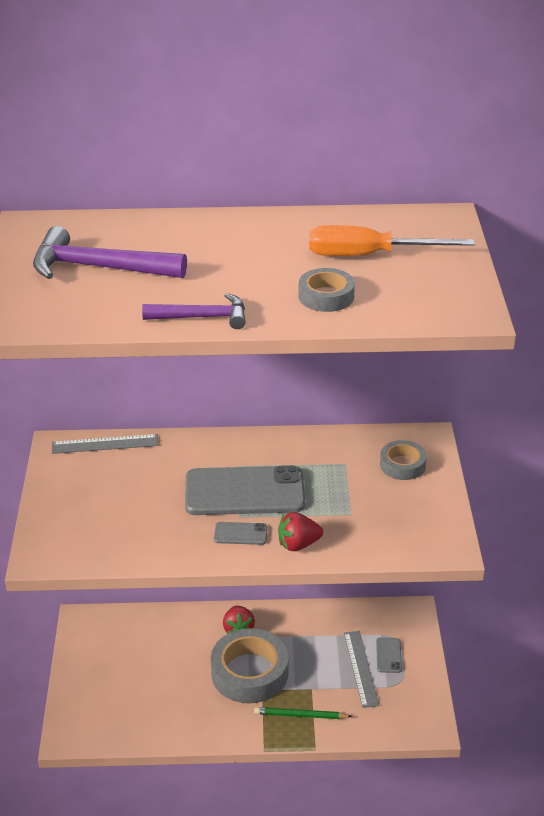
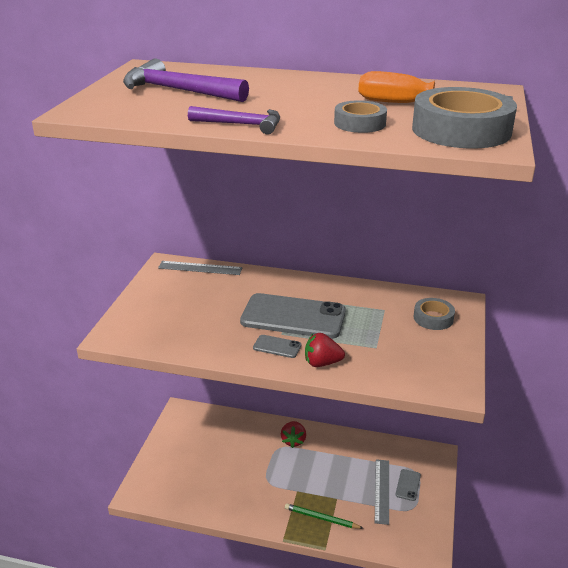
camera: 15 degrees right, 5 degrees down
grey tape [211,628,289,703] -> grey tape moved to [412,87,517,148]

